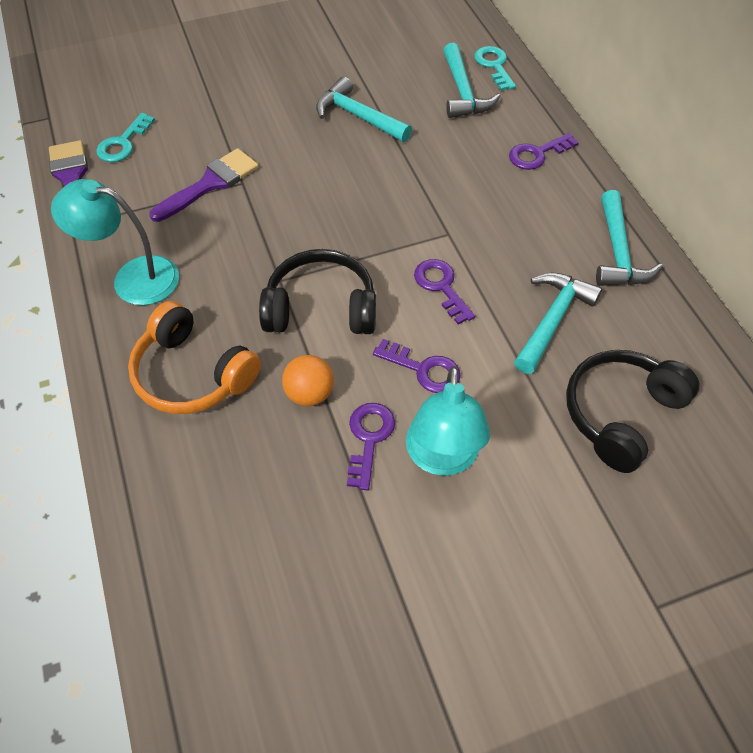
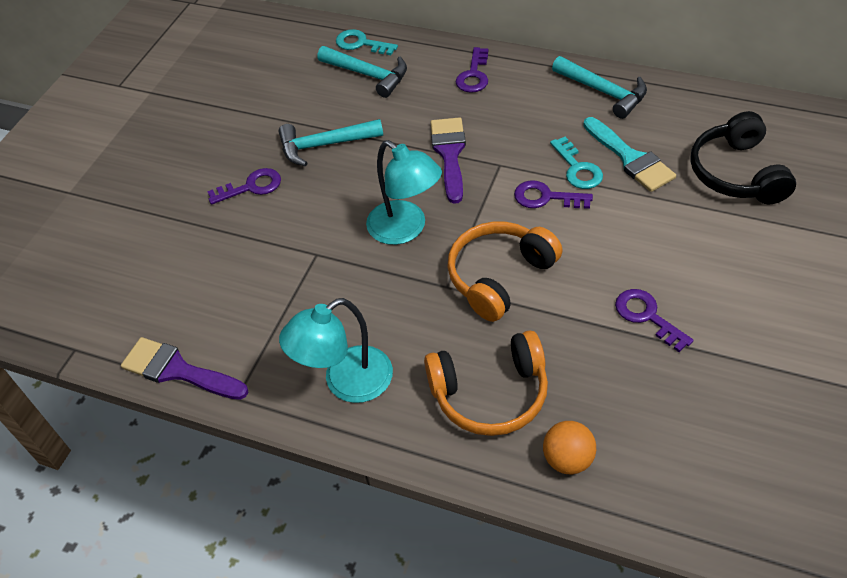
camera: 45 degrees left, 5 degrees down
turquoise key [96,113,155,162] -> turquoise key moved to [550,137,603,189]
purple brush [149,148,259,222] -> purple brush moved to [430,117,466,204]
black headphones [259,249,376,334] -> orange headphones [447,222,563,322]
orange ball [282,355,334,406] -> orange ball moved to [543,421,596,474]
purple key [373,339,461,393] -> purple key moved to [207,168,281,205]
turquoise lamp [406,366,490,476] -> turquoise lamp moved to [366,140,442,245]
turquoise hammer [514,273,602,374] -> turquoise brush [583,117,676,192]

